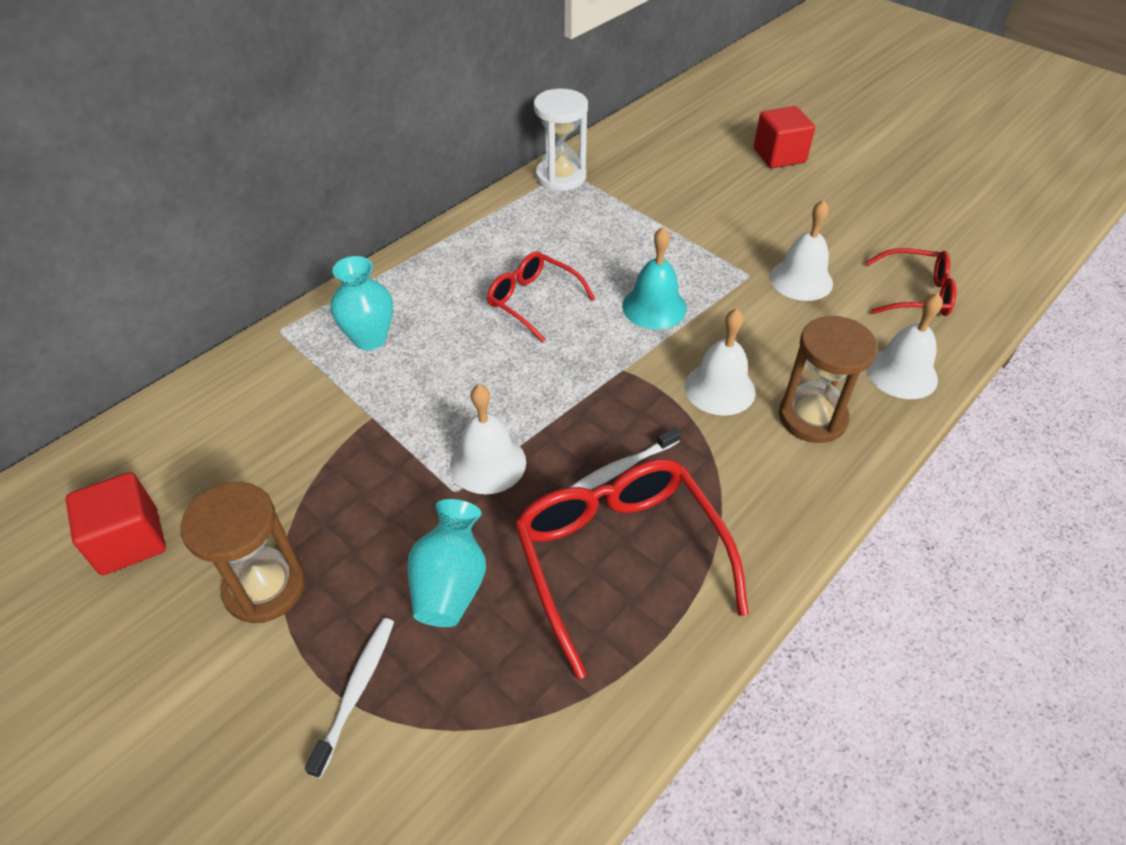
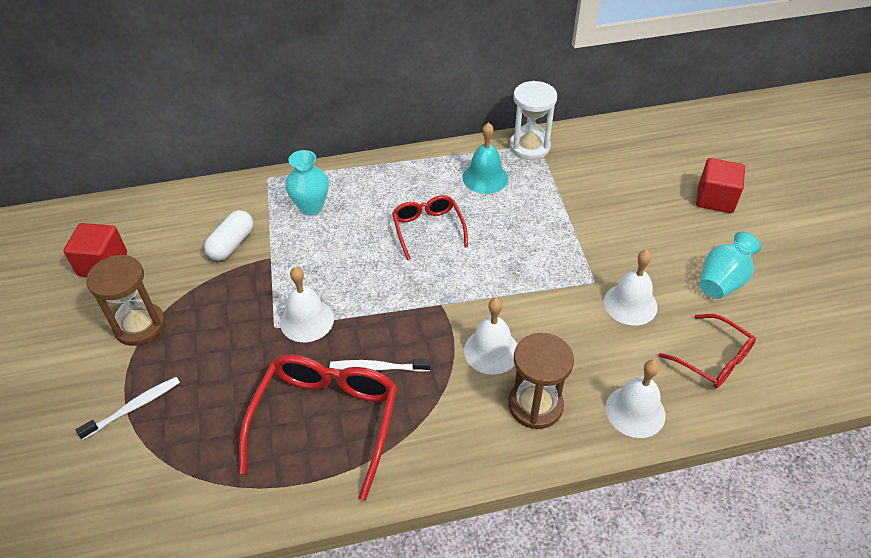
camera: 35 degrees right, 0 degrees up
turquoise vase [407,499,486,627] -> turquoise vase moved to [699,232,761,299]
turquoise bell [622,227,687,329] -> turquoise bell moved to [463,122,508,194]
none -> white capsule [204,210,253,261]

